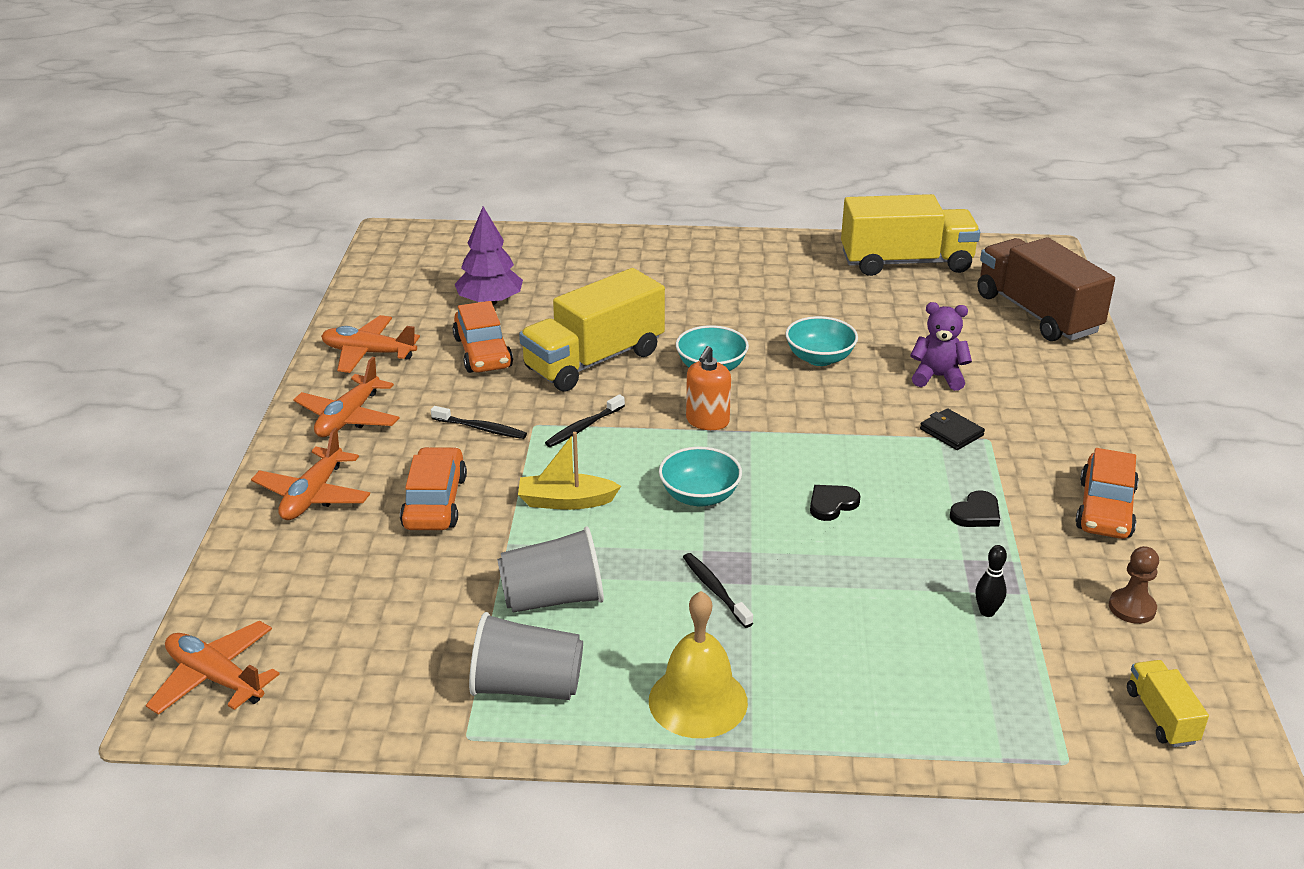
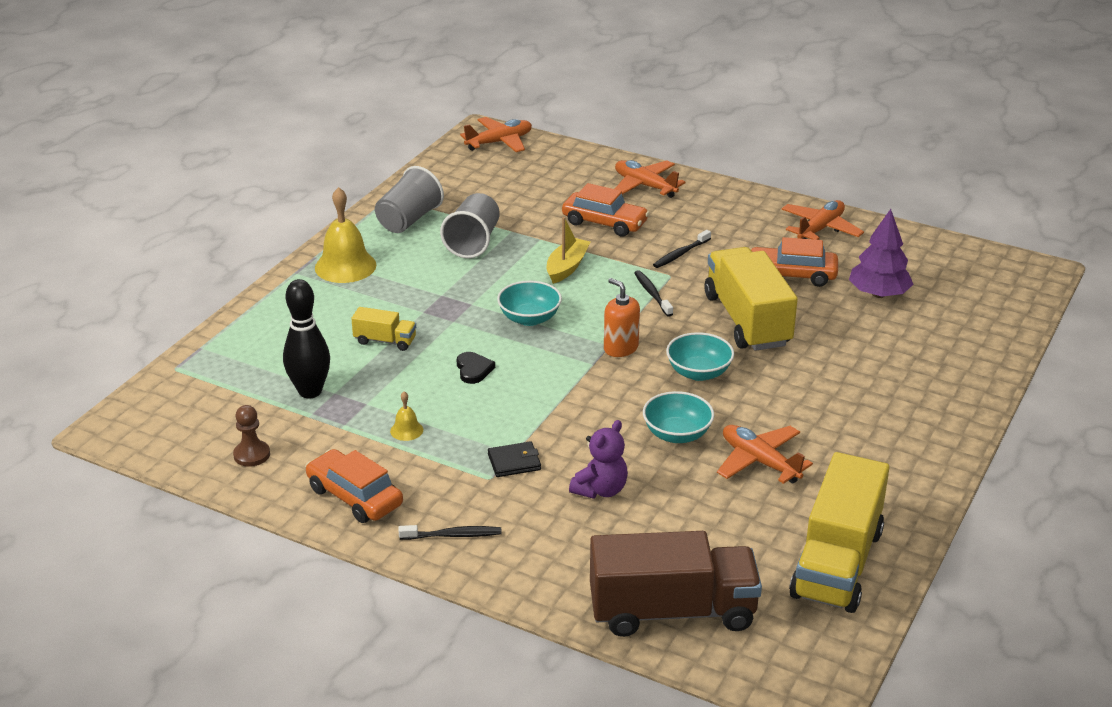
camera: 115 degrees right, 0 degrees up
orange plane [293,357,400,437] -> orange plane moved to [717,425,813,484]
black toothbrush [683,553,753,628] -> black toothbrush moved to [399,525,502,540]
black heart [950,490,1000,527] -> yellow bell [390,391,423,441]
black bowling pin [976,545,1007,617] -> black bowling pin [283,279,330,398], size x2.07
yellow truck [1127,660,1209,747] -> yellow truck moved to [351,307,416,351]

